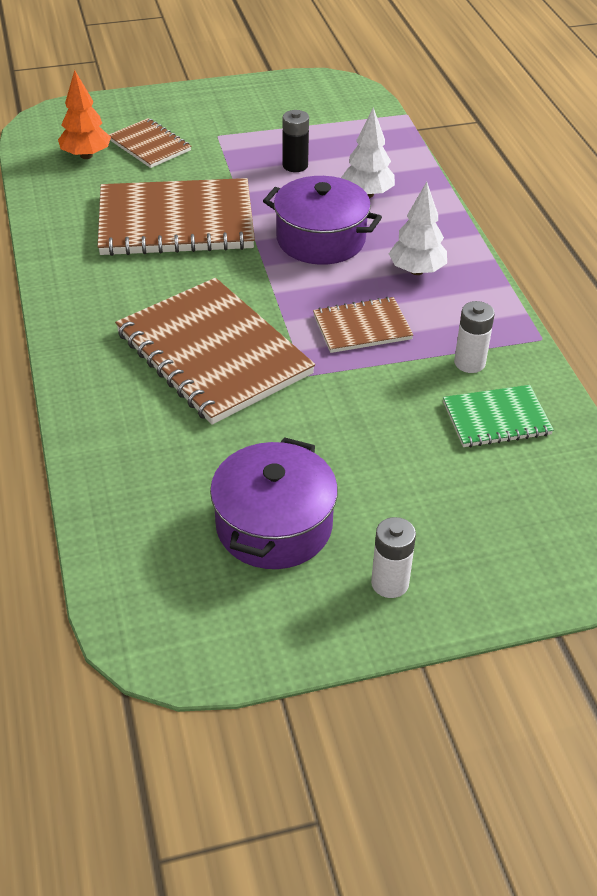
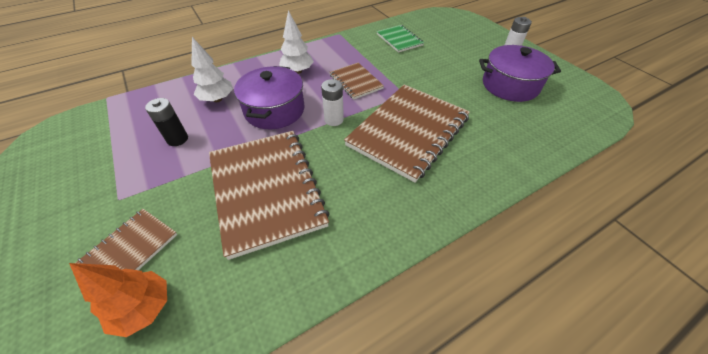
camera: 105 degrees left, 5 degrees up
white battery [454,301,495,373] -> white battery moved to [321,79,344,126]

